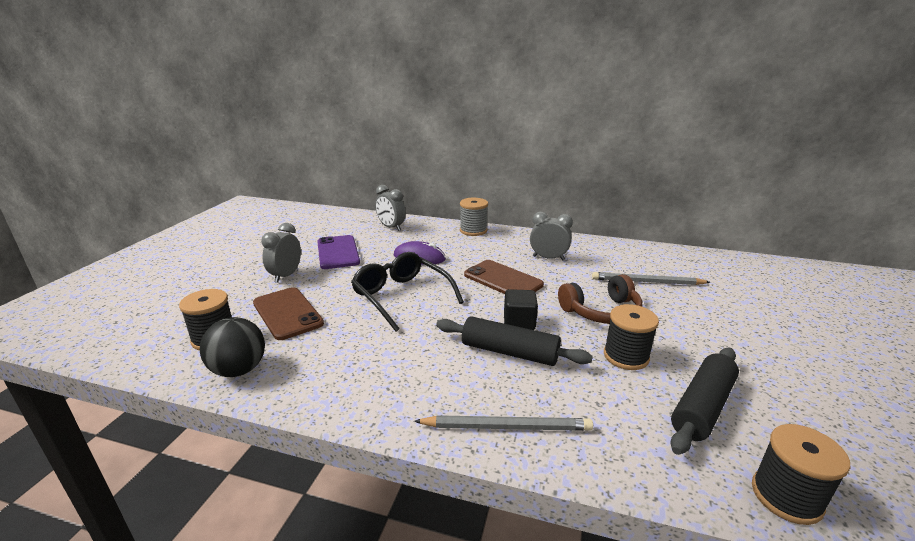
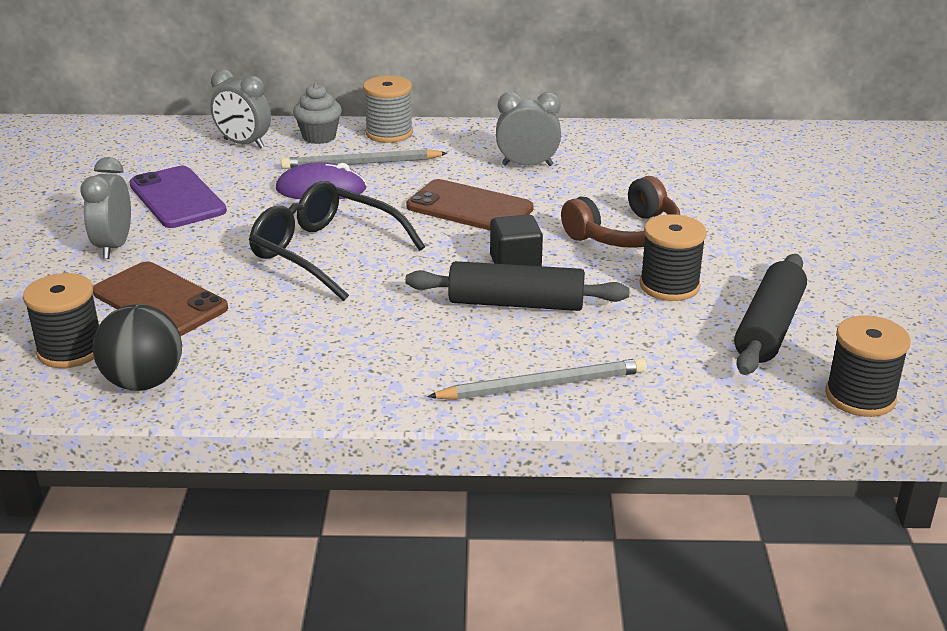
camera: 15 degrees left, 5 degrees up
grey pencil [592,272,710,285] -> grey pencil moved to [281,149,447,169]
none -> grey cupcake [293,83,342,144]

